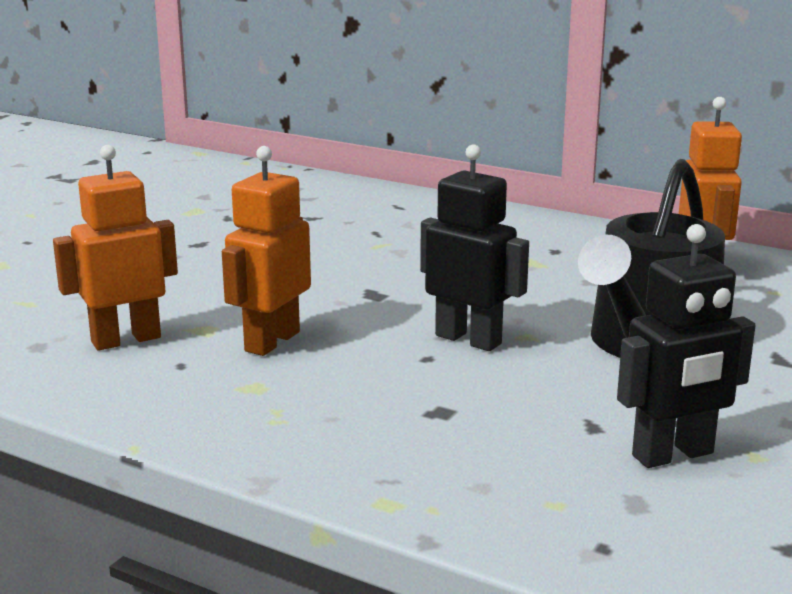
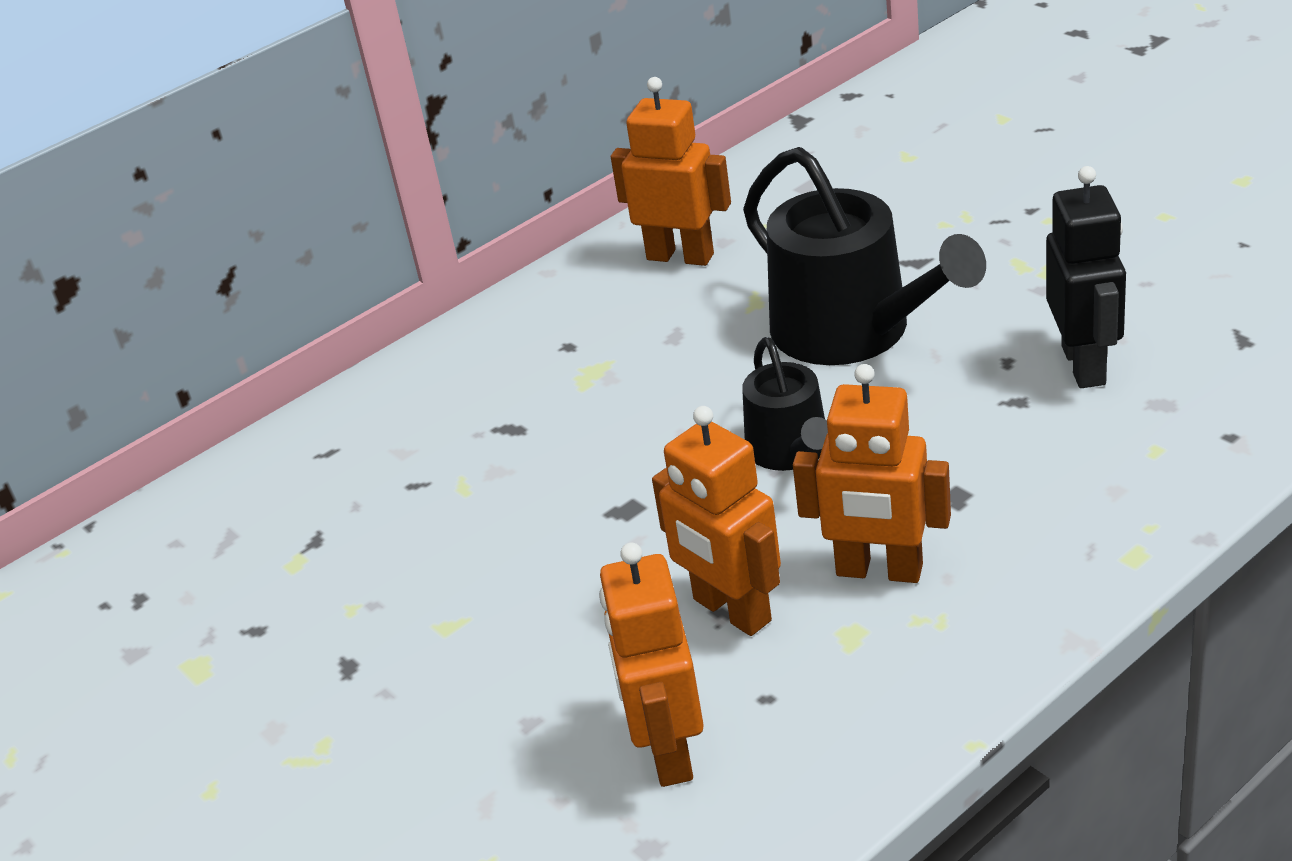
camera: 65 degrees left, 15 degrees up
black robot [420,144,529,351] -> black watering can [742,337,828,471]
none -> orange robot [793,364,951,583]

